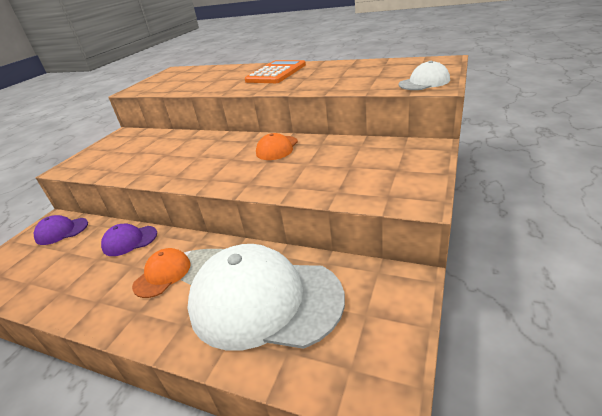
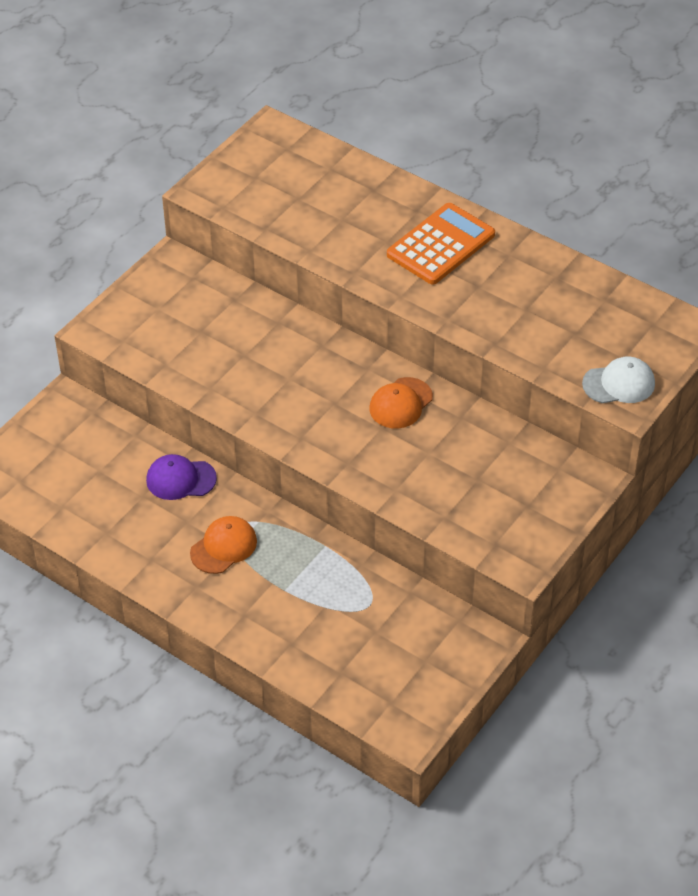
camera: 10 degrees right, 15 degrees up
purple cap [34,215,88,245] -> none
white cap [188,244,345,350] -> none

